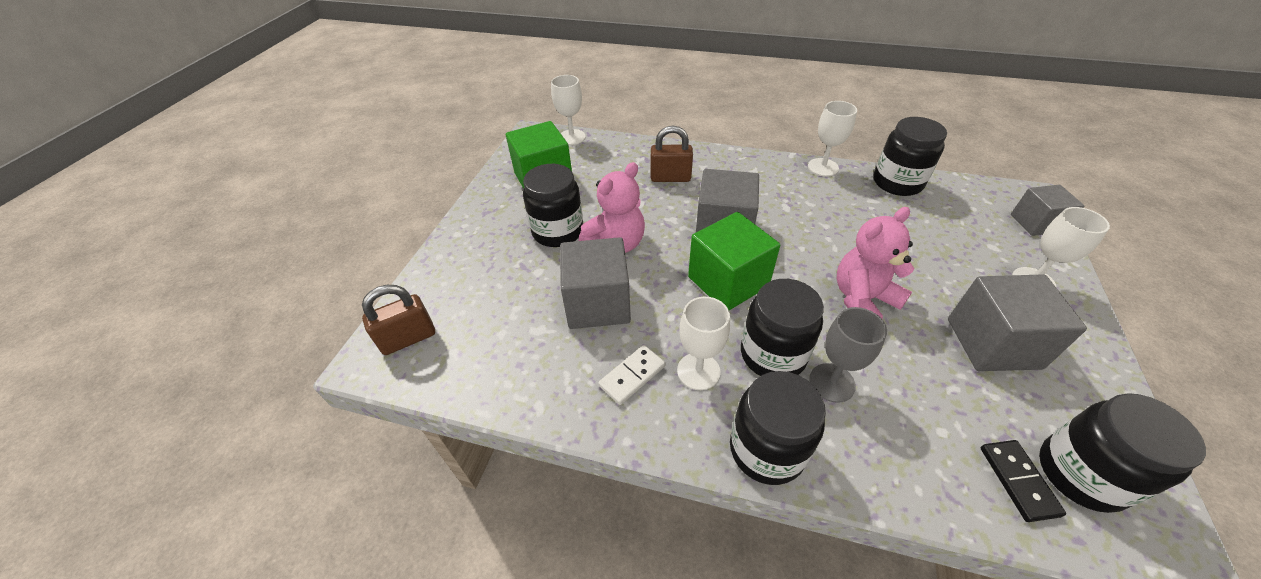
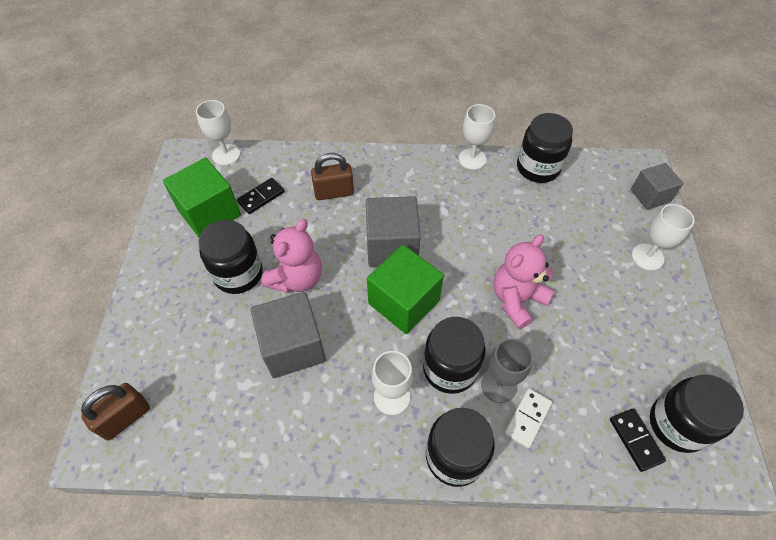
camera: 15 degrees left, 10 degrees up
white domino [599,345,665,405] -> white domino moved to [504,388,552,449]
grey cube [948,274,1087,371] -> none
none -> black domino [237,178,284,214]

